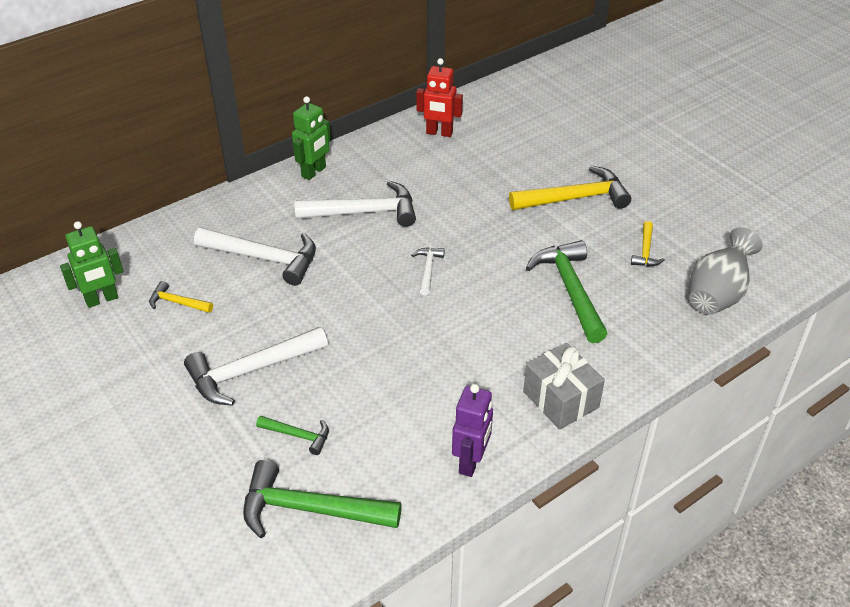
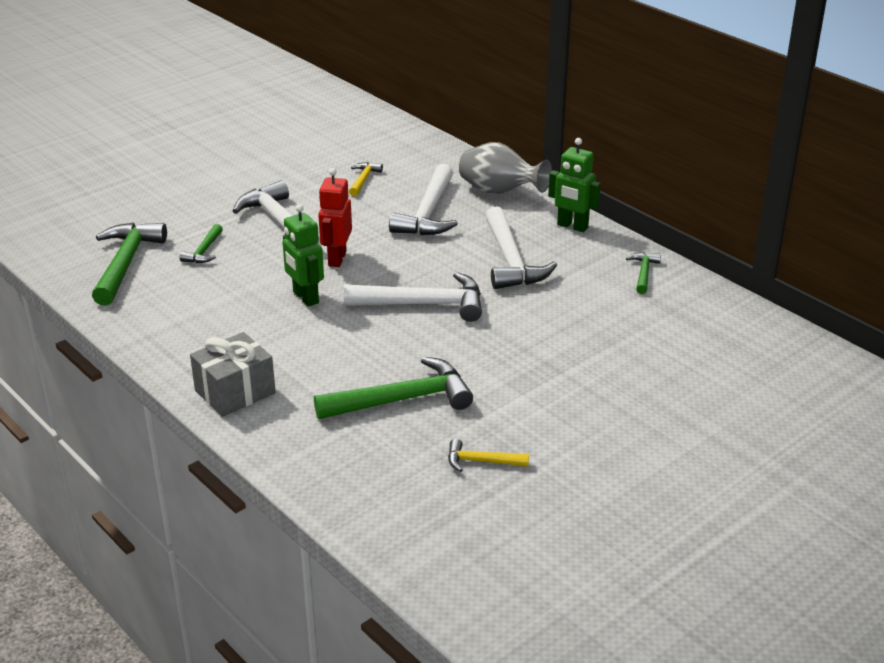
camera: 85 degrees right, 10 degrees down
green robot [60,221,123,308] -> green robot moved to [282,204,324,307]
white hammer [411,248,445,295] -> white hammer [344,272,482,322], size x1.99
red robot [416,58,463,137] -> red robot moved to [318,168,352,267]
purple robot [452,384,493,477] -> none
yellow hammer [509,166,631,210] -> none
grey vase [689,227,763,315] -> grey vase moved to [459,142,552,195]
none -> green hammer [626,252,661,294]

